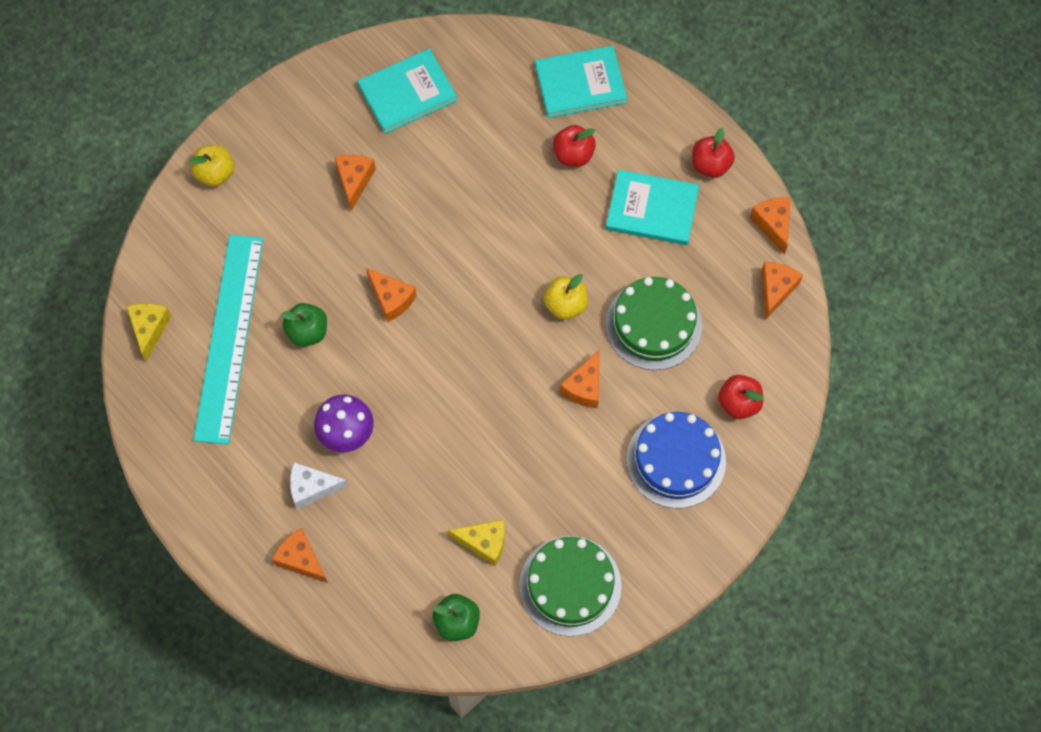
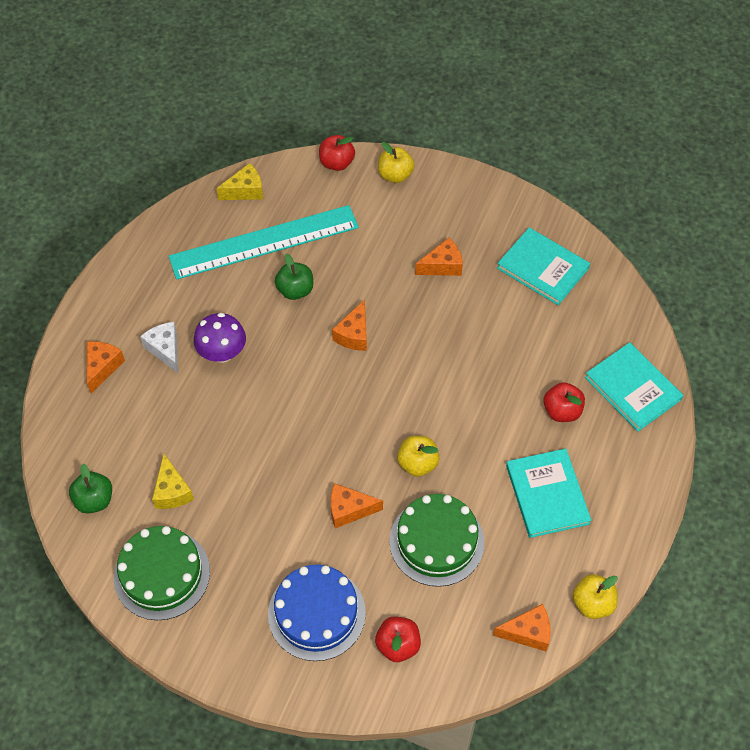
camera: 65 degrees right, 10 degrees down
red apple [692,128,735,178] -> red apple moved to [319,135,355,171]
orange cheese [750,197,791,255] -> yellow apple [573,574,618,619]

